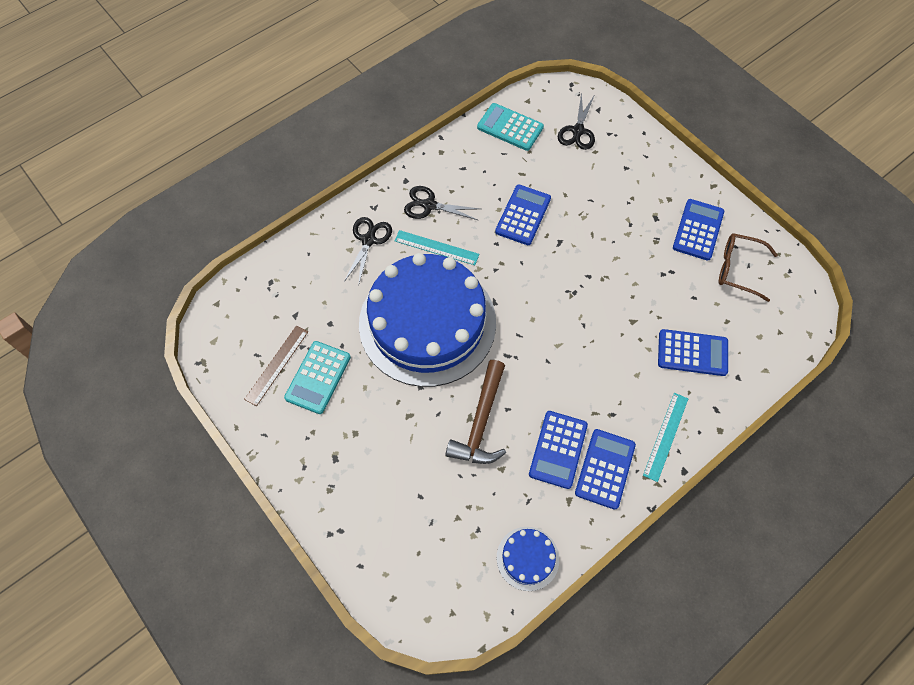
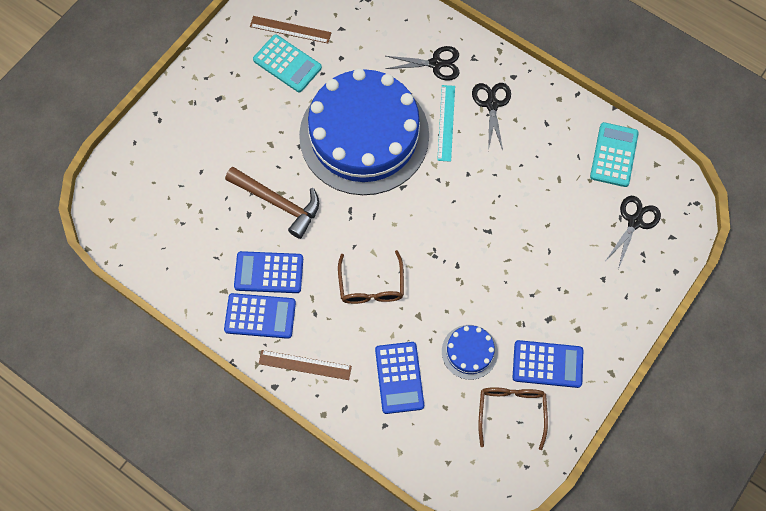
camera: 75 degrees right, 5 degrees up
turquoise calculator [284,341,351,414] -> turquoise calculator turned 150 degrees counterclockwise [253,34,322,92]
brown hammer [445,360,506,464] -> brown hammer turned 150 degrees counterclockwise [225,167,319,239]
blue calculator [495,185,551,245] -> none
blue cake [497,527,559,591] -> blue cake moved to [442,325,498,380]
black scissors [558,92,595,150] -> black scissors turned 120 degrees clockwise [606,196,661,269]
turquoise ruler [643,393,688,482] -> brown ruler [259,350,352,380]
none -> brown glasses [338,250,404,304]

